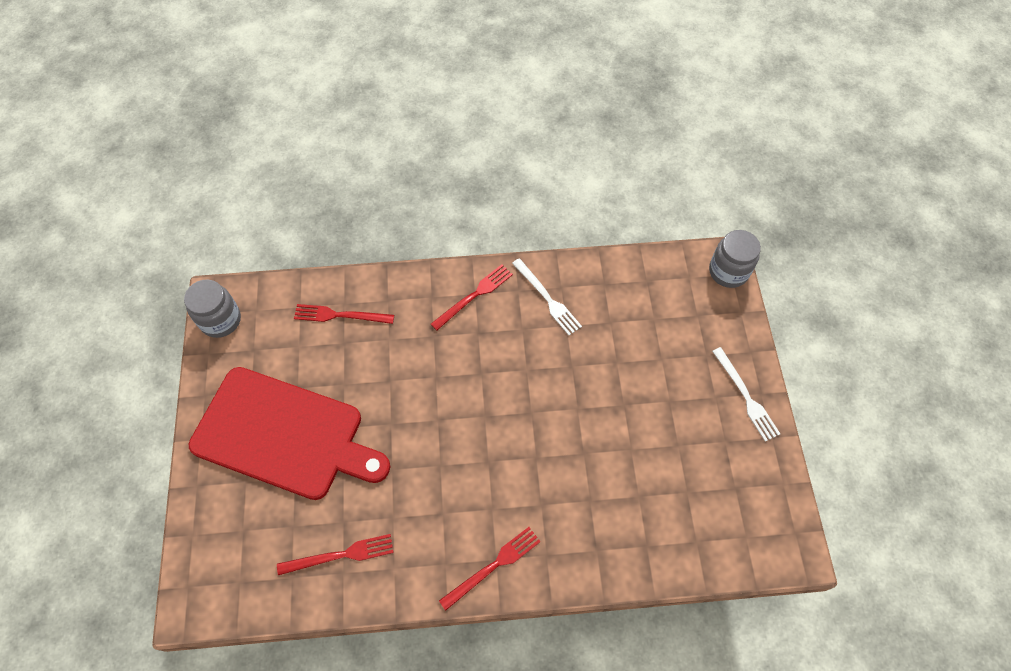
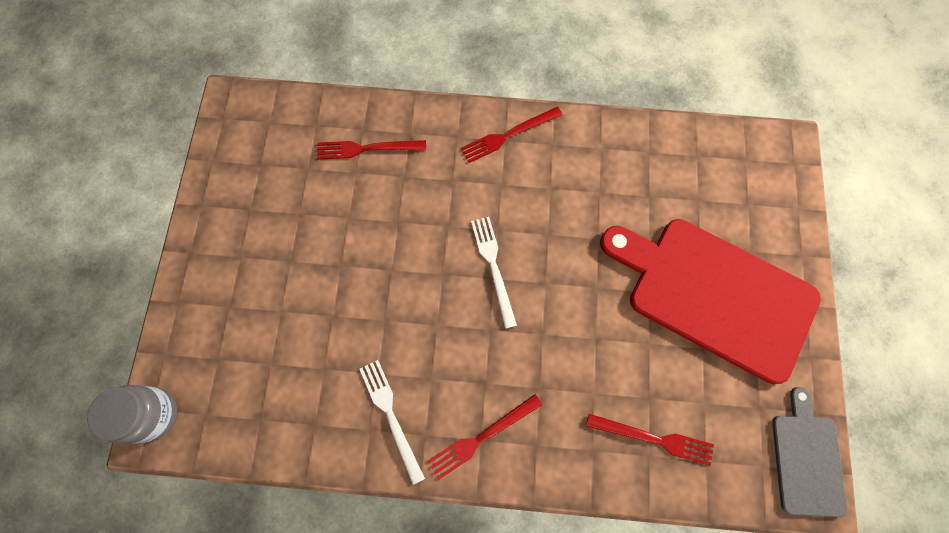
camera: 170 degrees left, 10 degrees up
grey jar [184,279,241,338] -> grey cutting board [772,387,847,517]
red fork [277,534,394,575] -> red fork moved to [317,140,426,160]
white fork [712,347,780,441] -> white fork moved to [471,217,517,329]

